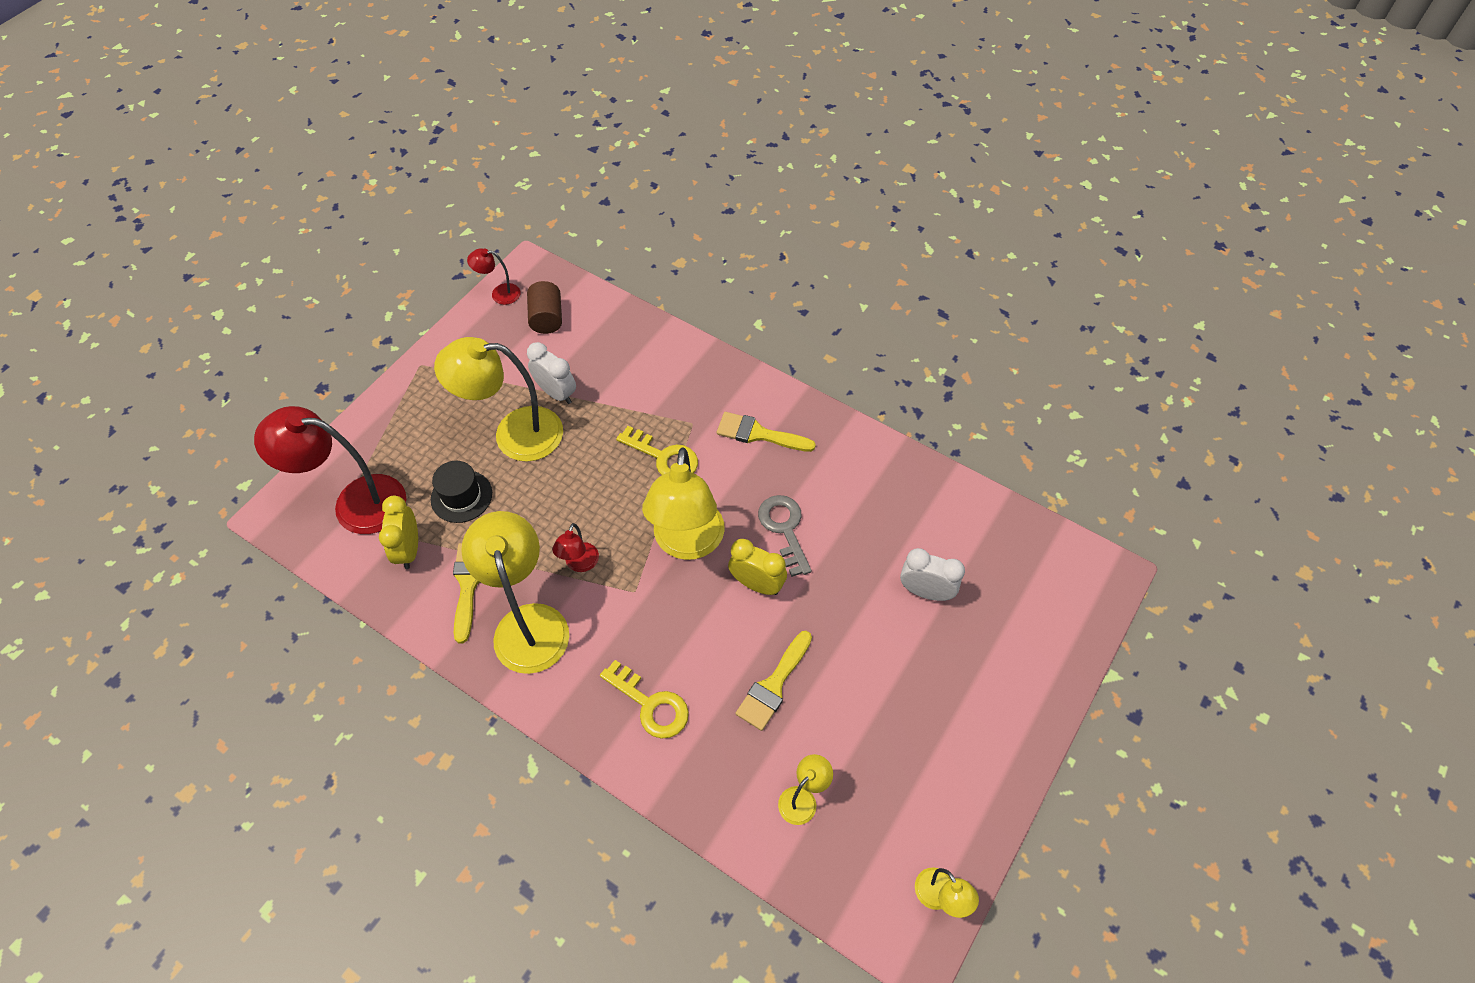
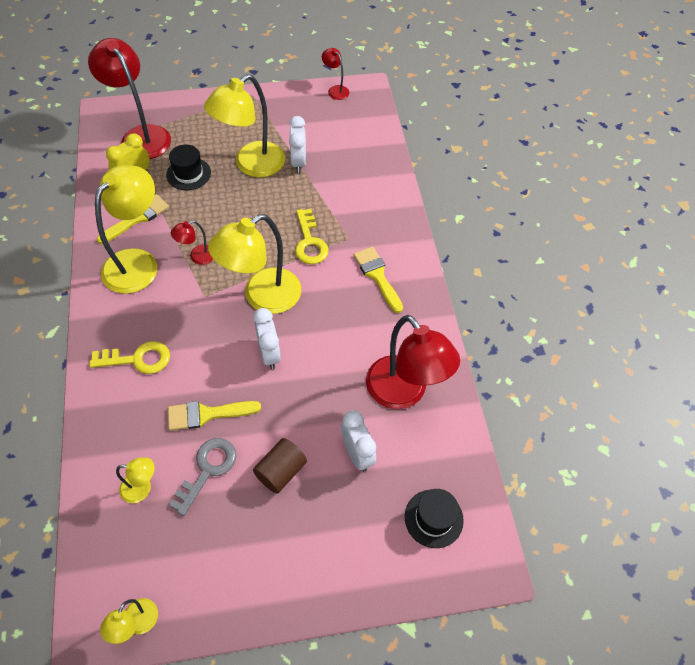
camera: 45 degrees right, 0 degrees up
yellow lamp [434,337,563,462] -> yellow lamp turned 90 degrees counterclockwise [204,74,285,178]
brown cylinder [527,281,562,334] -> brown cylinder moved to [253,438,307,493]
yellow key [600,660,689,739] -> yellow key turned 90 degrees counterclockwise [89,341,170,374]
yellow clock [728,539,787,595] -> white clock [253,308,281,369]
grey key [758,495,812,577] -> grey key moved to [169,438,237,516]
none -> red lamp [366,315,460,409]
none -> black hat [405,489,464,548]

